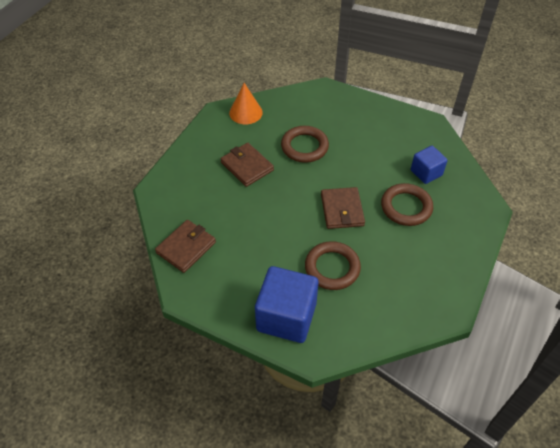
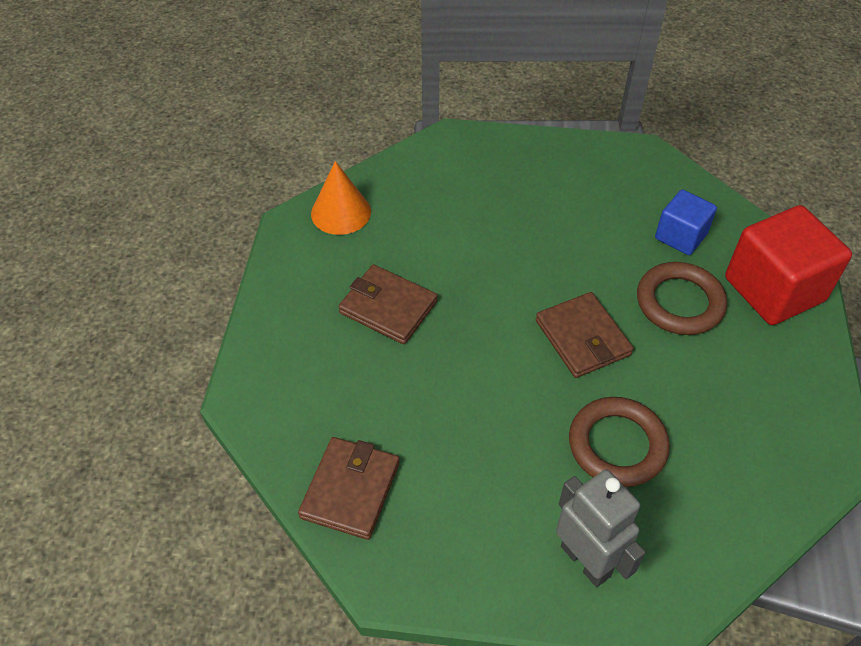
camera: 20 degrees left, 0 degrees up
blue cube [255,266,318,343] -> grey robot [556,469,645,587]
brown ring [281,126,329,163] -> none
none -> red cube [725,205,852,325]

